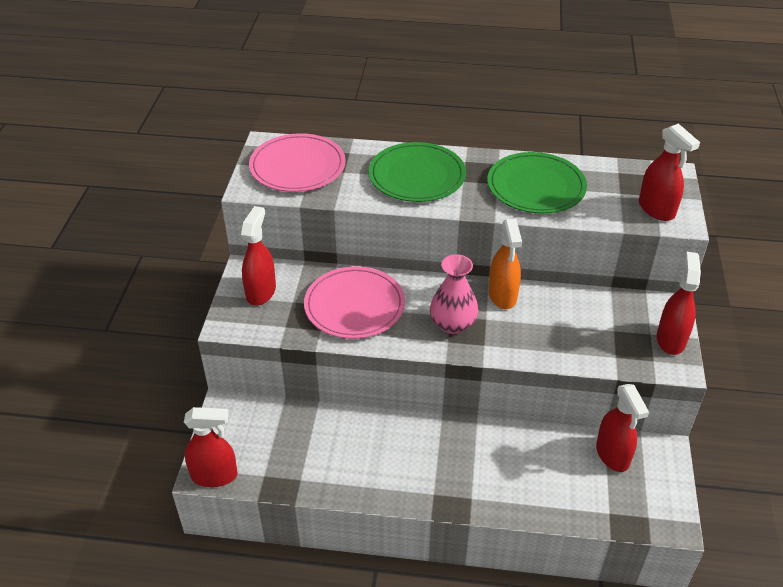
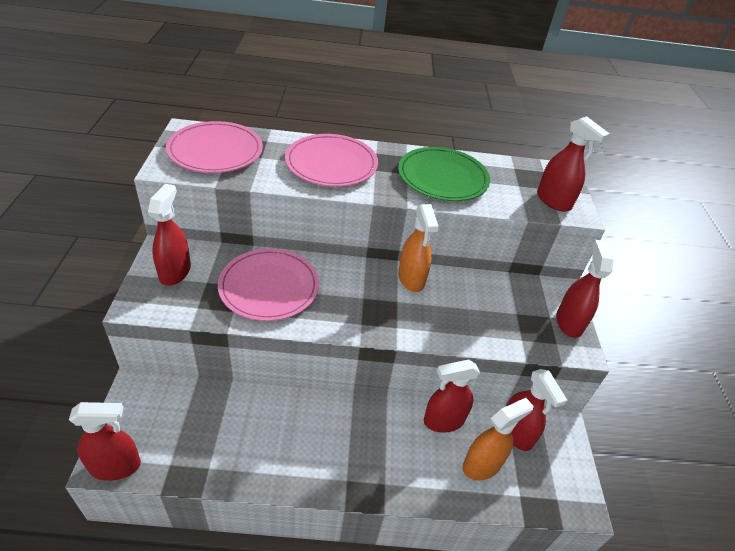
camera: 10 degrees left, 0 degrees up
green plate [369,142,466,202] -> pink plate [285,134,378,187]
pink vase [430,254,478,334] -> none
none -> red spray bottle [424,360,480,433]
none -> orange spray bottle [463,398,534,480]

